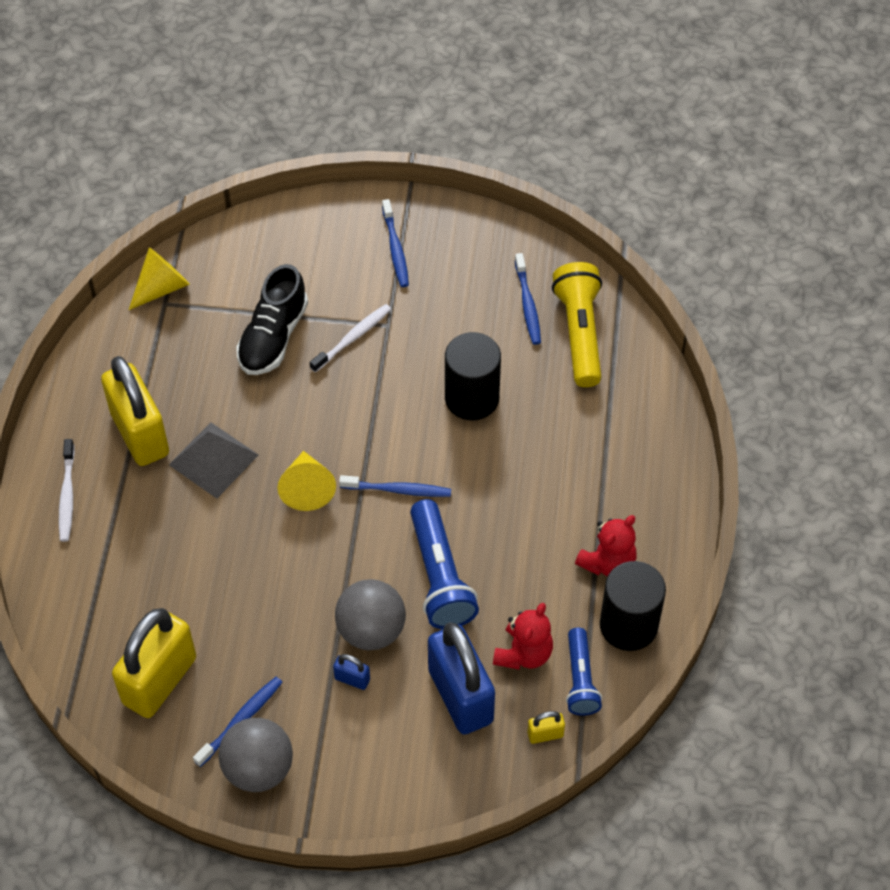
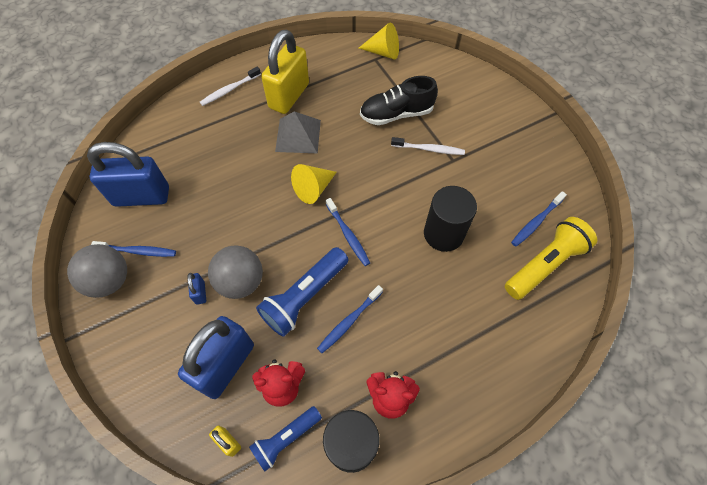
camera: 55 degrees right, 5 degrees up
yellow padlock [112,608,196,718] -> blue padlock [87,142,169,207]
blue toothbrush [382,199,409,287] -> blue toothbrush moved to [317,285,383,353]

